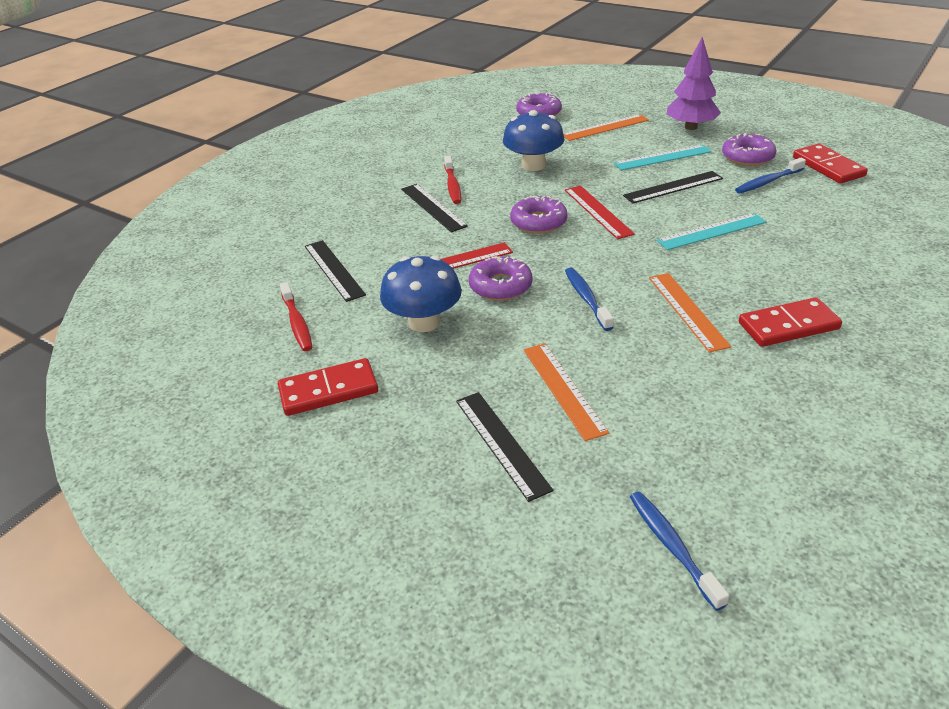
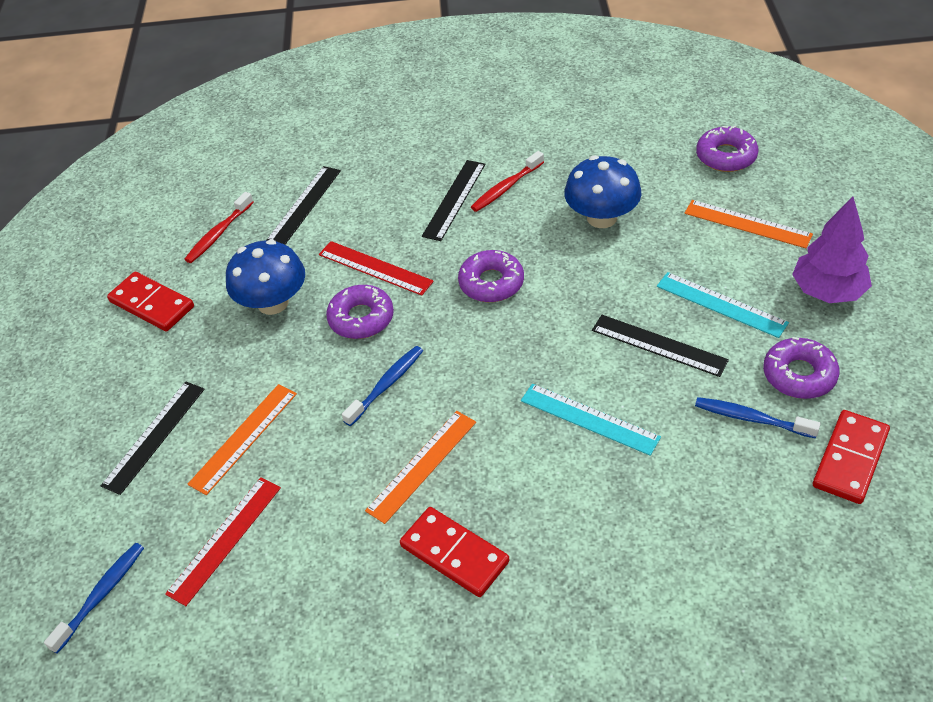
camera: 55 degrees right, 10 degrees up
red ruler [565,186,635,239] -> red ruler moved to [165,477,281,606]

